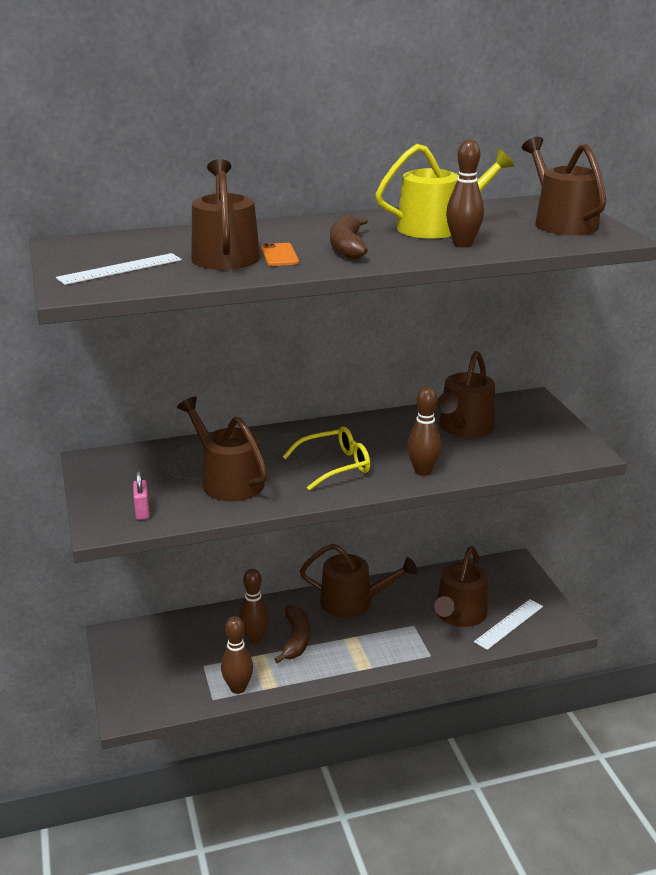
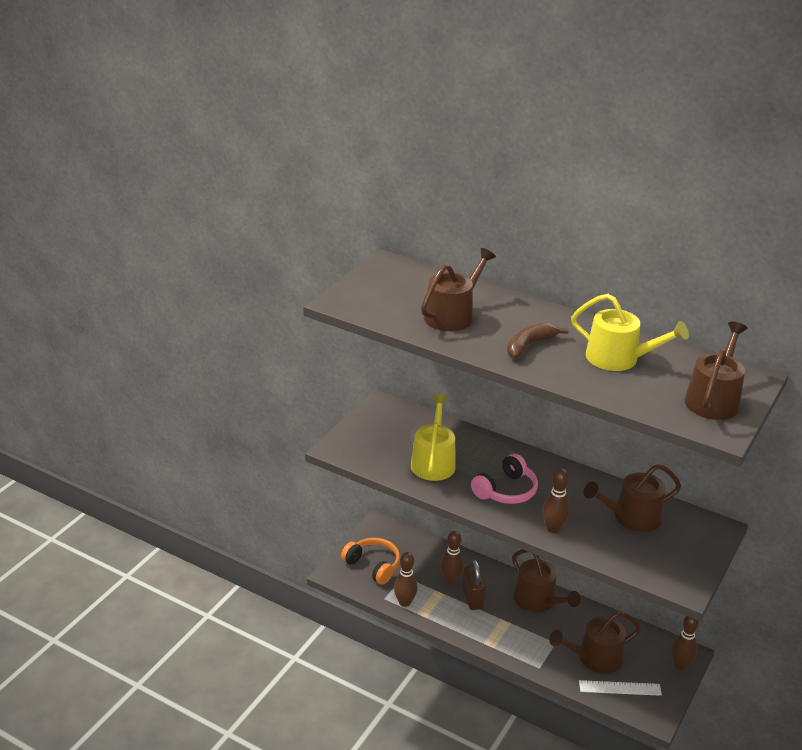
camera: 45 degrees right, 5 degrees up
white ruler [56,253,182,285] -> none
pink padlock [133,471,150,520] -> none
brown watering can [177,397,268,502] -> yellow watering can [411,394,456,481]
orange phone [261,243,299,266] -> none
brown banana [274,605,310,664] -> brown padlock [462,559,485,610]
yellow glasses [282,426,370,491] -> pink headphones [471,453,538,504]
brown bowling pin [446,139,484,248] -> brown bowling pin moved to [671,616,699,670]
none -> orange headphones [341,538,400,585]

